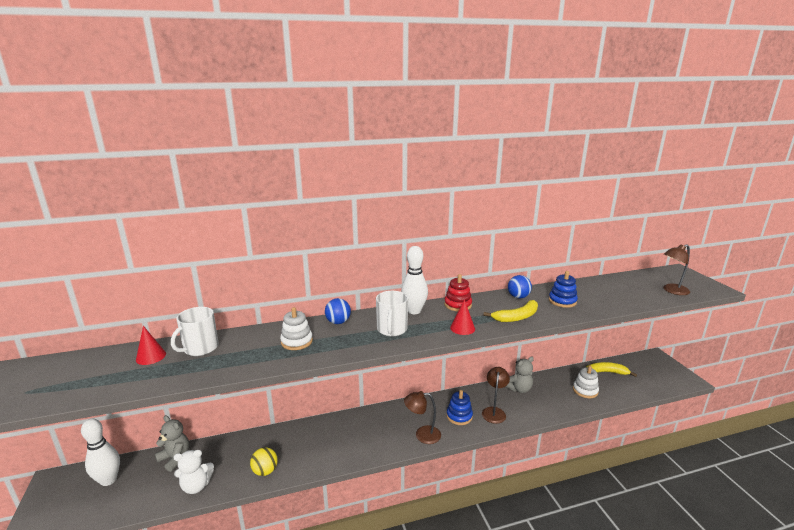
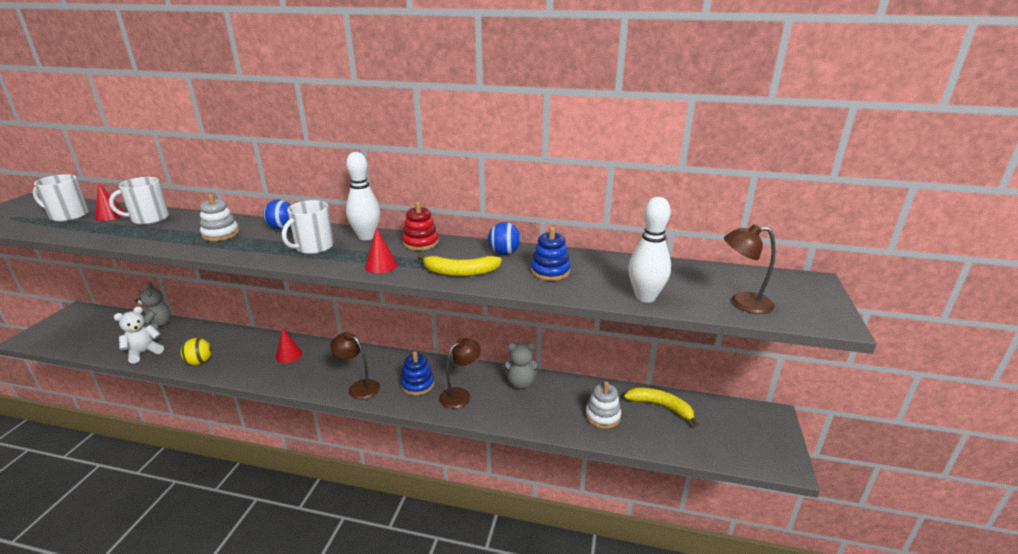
camera: 30 degrees right, 5 degrees up
white bowling pin [81,419,120,486] -> white bowling pin moved to [628,197,671,303]
white teddy bear [173,450,214,494] -> white teddy bear turned 120 degrees clockwise [114,306,164,364]
none -> white mug [33,174,89,222]
none -> red cone [276,328,302,363]

